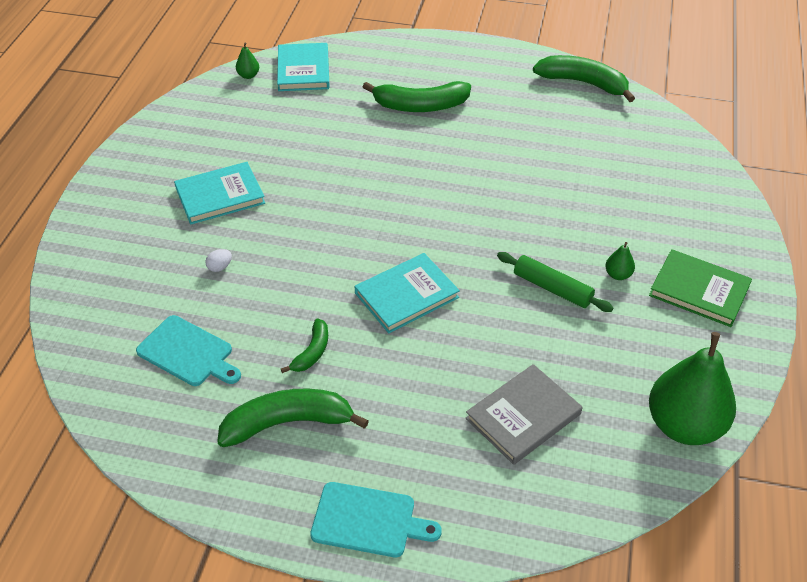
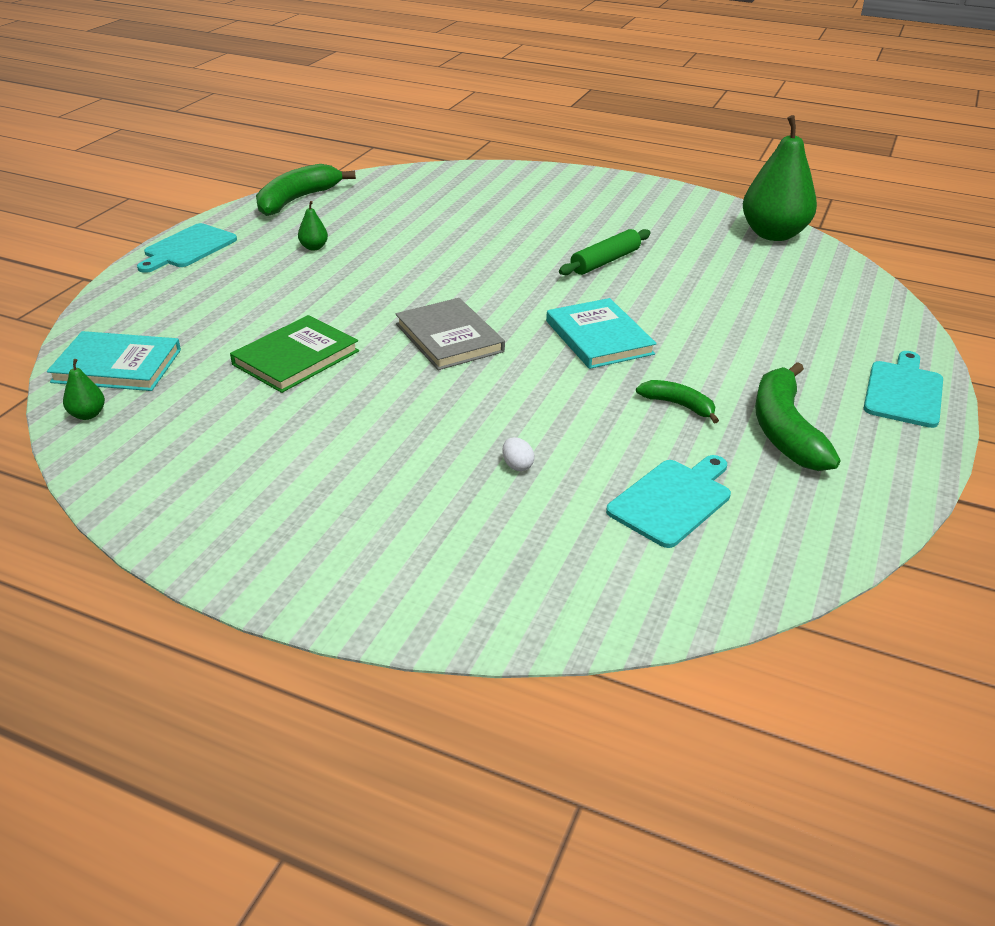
camera: 80 degrees left, 10 degrees down
turquoise book [174,162,265,225] -> none
green banana [363,81,471,112] -> none
grey book [465,364,582,465] -> grey book moved to [396,298,505,370]
green pear [605,242,635,280] -> green pear moved to [298,201,328,250]
green book [649,249,752,327] -> green book moved to [230,315,359,393]
none -> turquoise cutting board [137,223,237,273]

